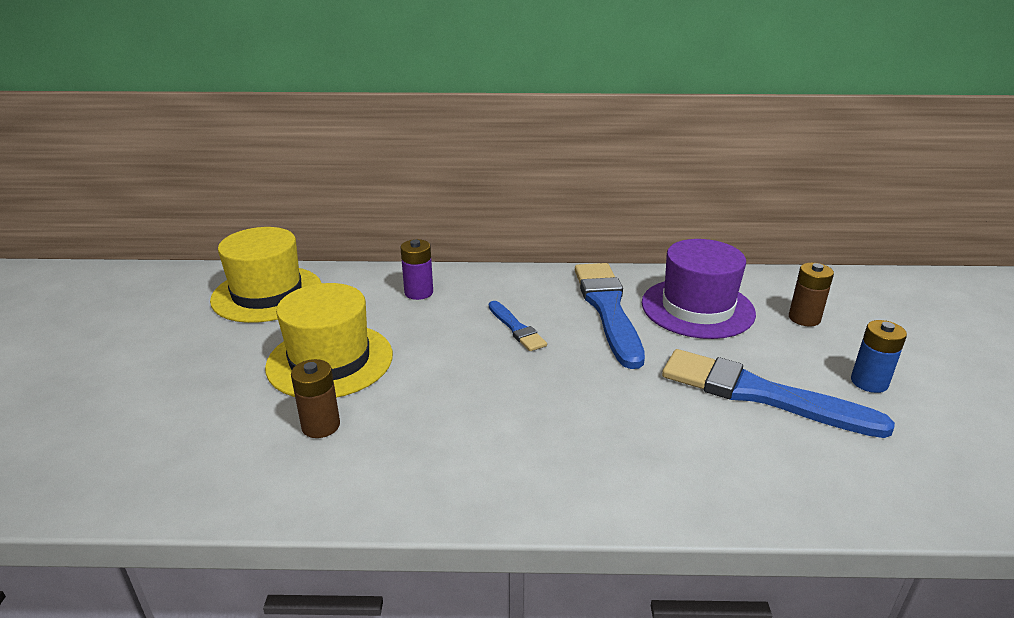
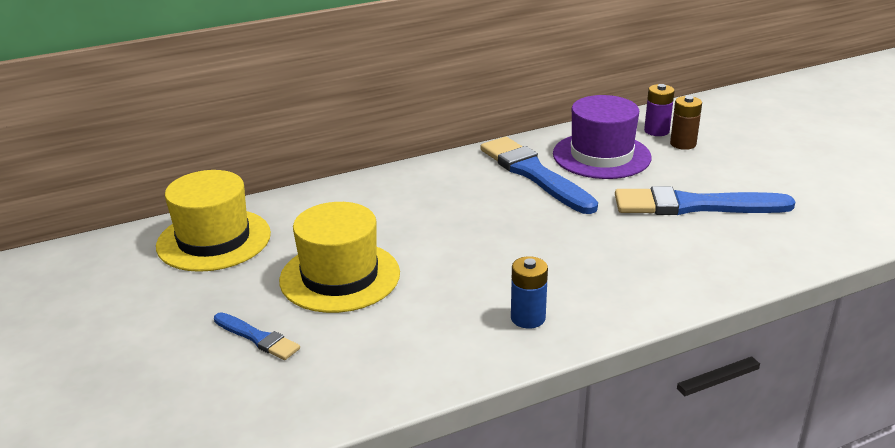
camera: 25 degrees left, 0 degrees up
brown battery [291,359,340,438] -> none
purple battery [401,239,433,300] -> purple battery moved to [644,84,675,136]
blue brush [489,301,547,351] -> blue brush moved to [214,312,300,360]
blue battery [851,320,907,393] -> blue battery moved to [511,256,548,328]

